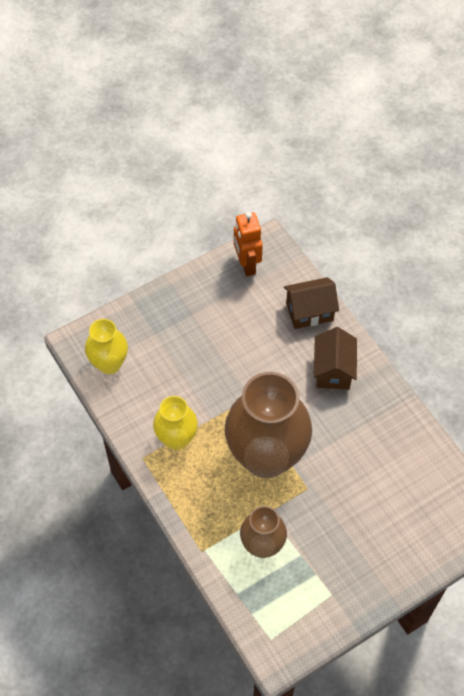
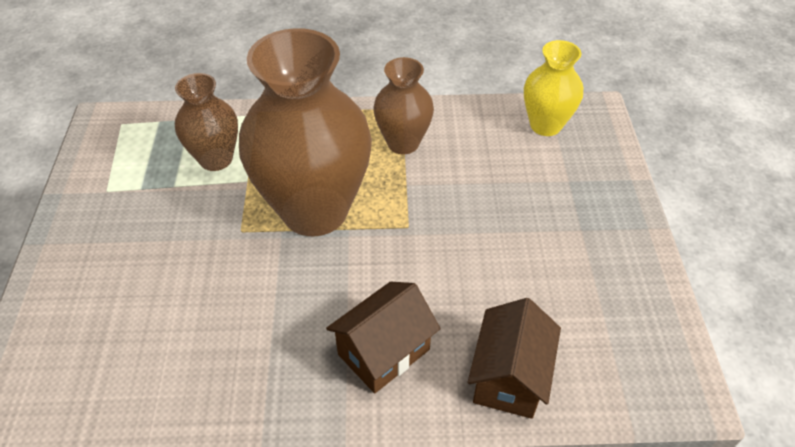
camera: 120 degrees right, 10 degrees down
yellow vase [153,396,198,450] -> brown vase [373,57,434,154]
orange robot [234,212,263,276] -> none
brown house [314,327,357,390] -> brown house turned 75 degrees counterclockwise [326,282,441,394]

